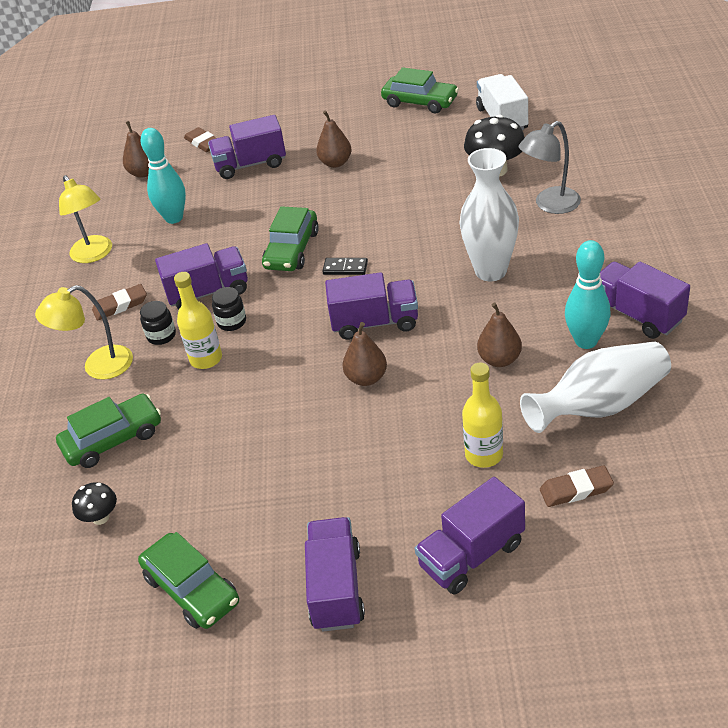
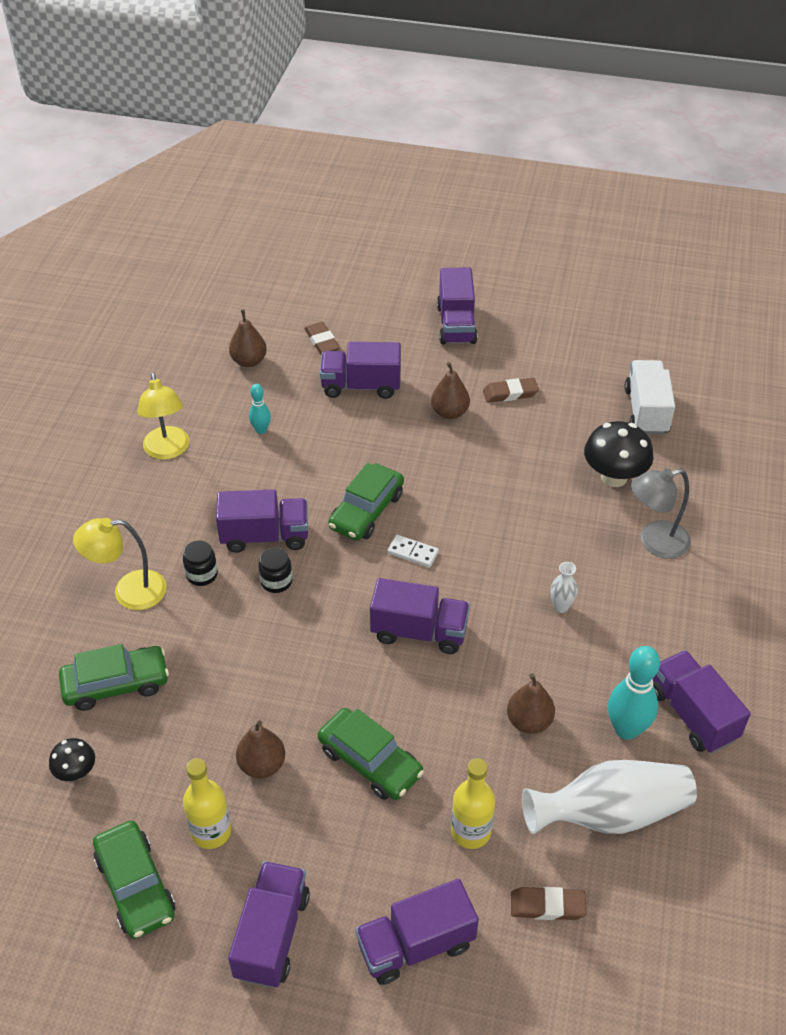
camera: 10 degrees right, 5 degrees up
brown eraser [92,284,147,320] -> brown eraser moved to [483,378,539,403]
turquoise bowling pin [140,128,186,224] -> turquoise bowling pin [249,384,271,434], size x0.55
yellow bottle [174,272,222,369] -> yellow bottle moved to [183,758,231,849]
black domino [322,258,368,275] -> white domino [387,535,439,568]
brown pear [342,322,387,386] -> brown pear moved to [236,721,285,778]
green car [381,67,459,113] -> green car moved to [318,708,424,800]
white vase [459,148,519,281] -> white vase [551,562,578,613], size x0.43
none -> purple truck [437,267,477,345]

